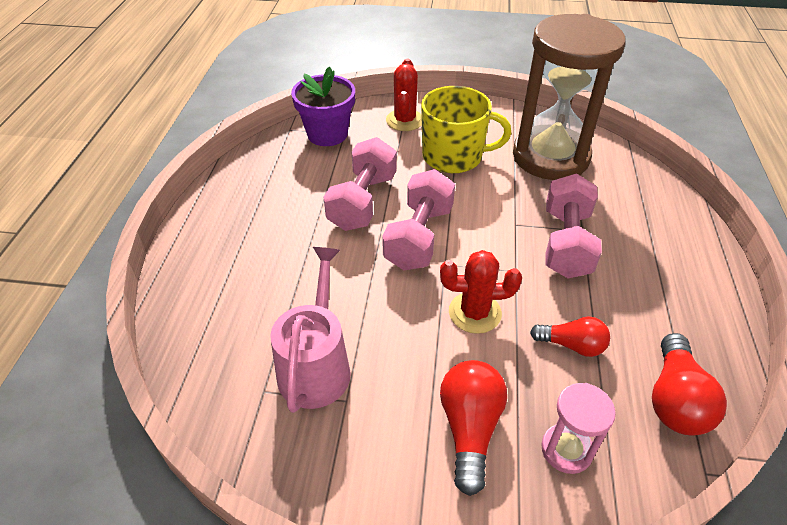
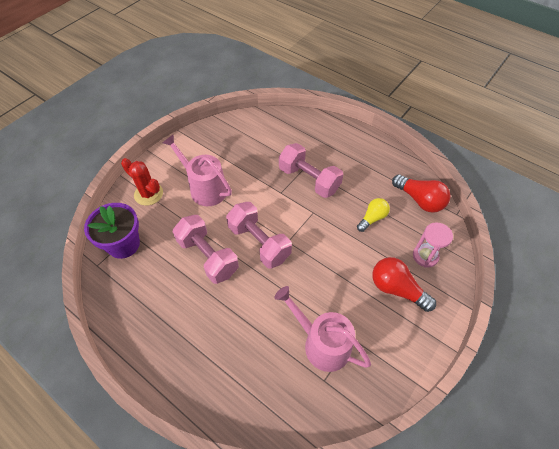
camera: 60 degrees left, 10 degrees up
yellow mug [421,86,512,173] -> pink watering can [163,134,232,206]
red cactus [440,250,522,334] -> none
brown hourglass [513,14,626,180] -> none
red light bulb [530,316,610,357] -> yellow light bulb [357,198,390,232]

